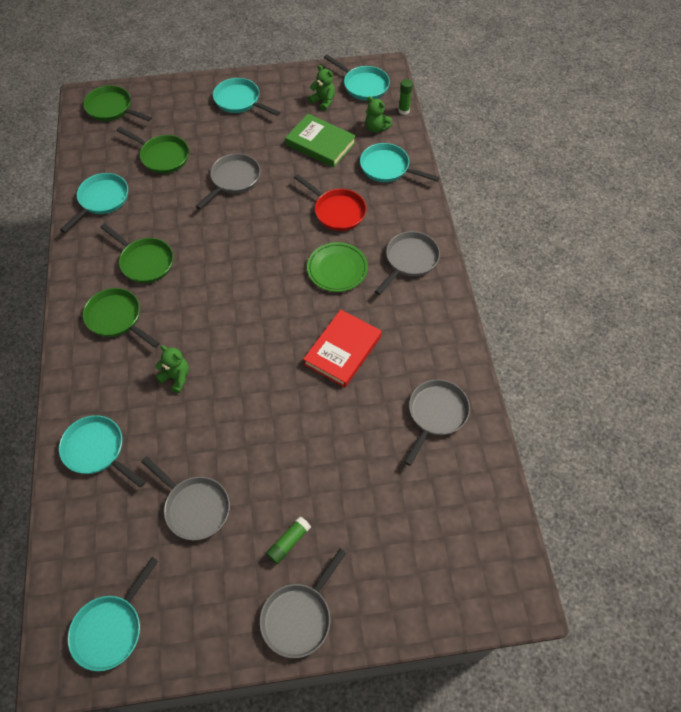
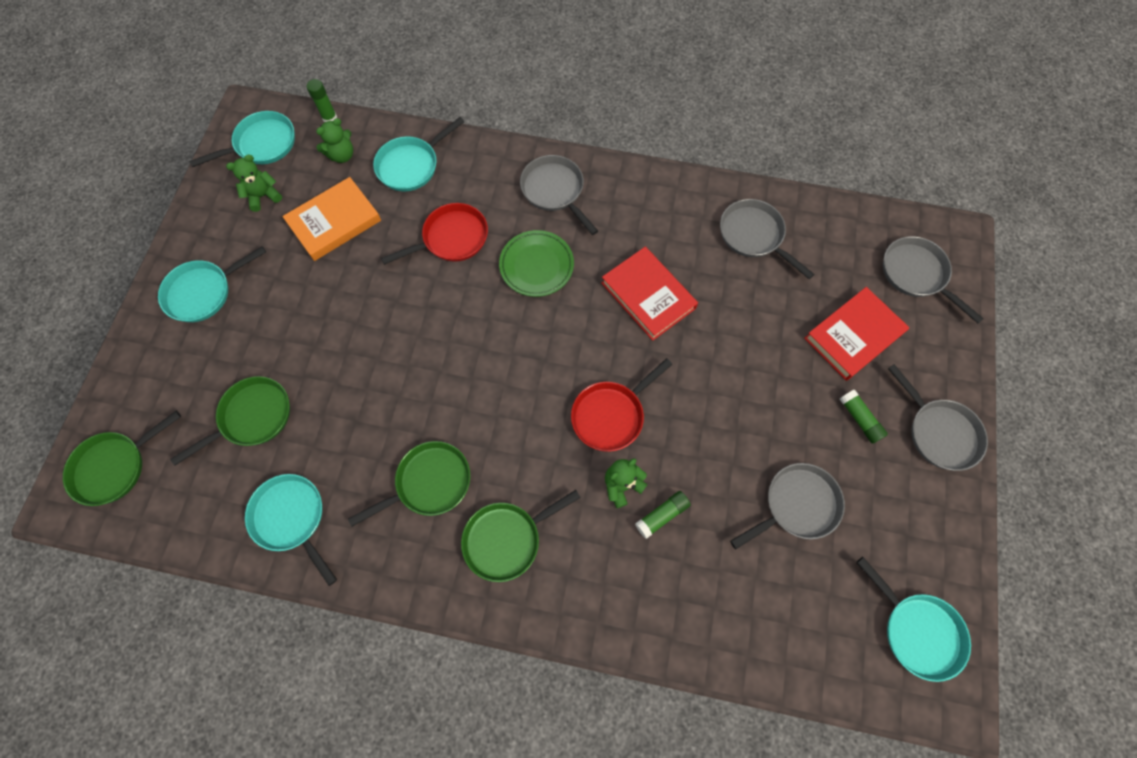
camera: 70 degrees left, 10 degrees up
turquoise pan [59,415,146,488] -> none
grey pan [196,153,260,209] -> grey pan moved to [883,236,984,323]
green book [285,114,356,168] -> orange book [282,177,381,261]
none -> red pan [571,358,672,452]
none -> green glue stick [635,491,691,539]
none -> red book [804,287,909,381]

